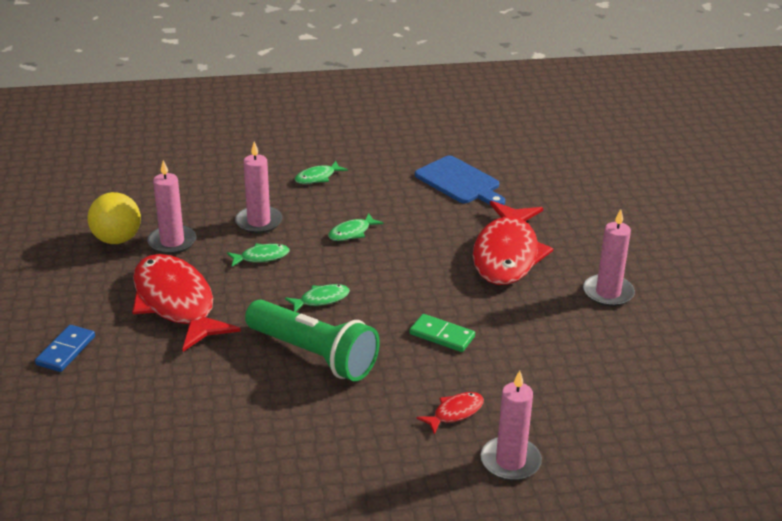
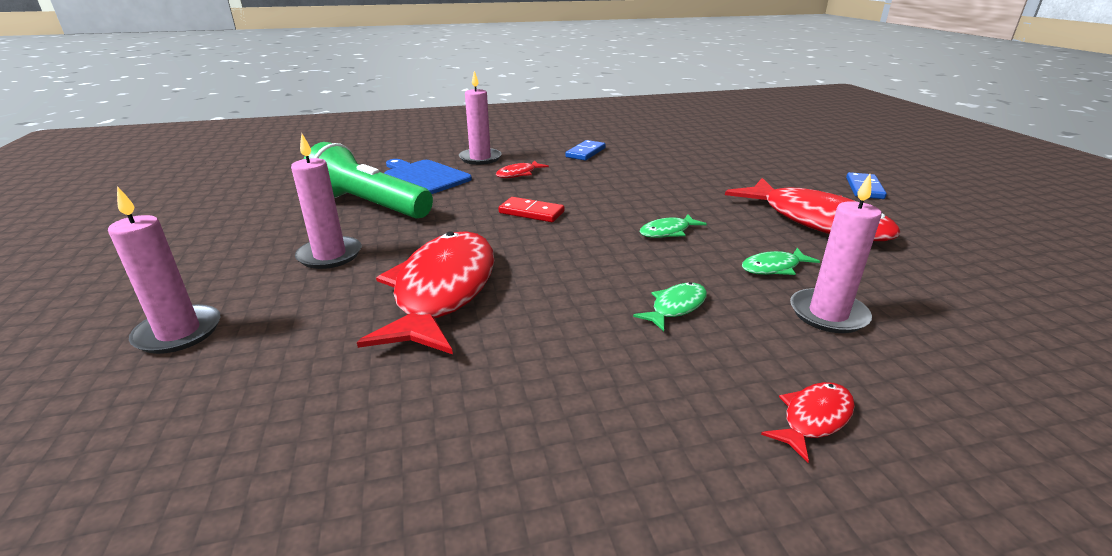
camera: 175 degrees right, 5 degrees down
yellow ball [87,192,141,244] -> none
pink candle [147,160,197,254] -> pink candle moved to [108,186,221,354]
green flashlight [245,300,380,381] -> green flashlight moved to [304,142,433,219]
green fish [295,161,348,184] -> red fish [761,382,855,463]
green domino [410,314,475,352] -> red domino [499,197,564,222]
blue cutting board [415,156,505,205] -> blue cutting board moved to [384,159,472,194]
none -> blue domino [565,140,606,161]

